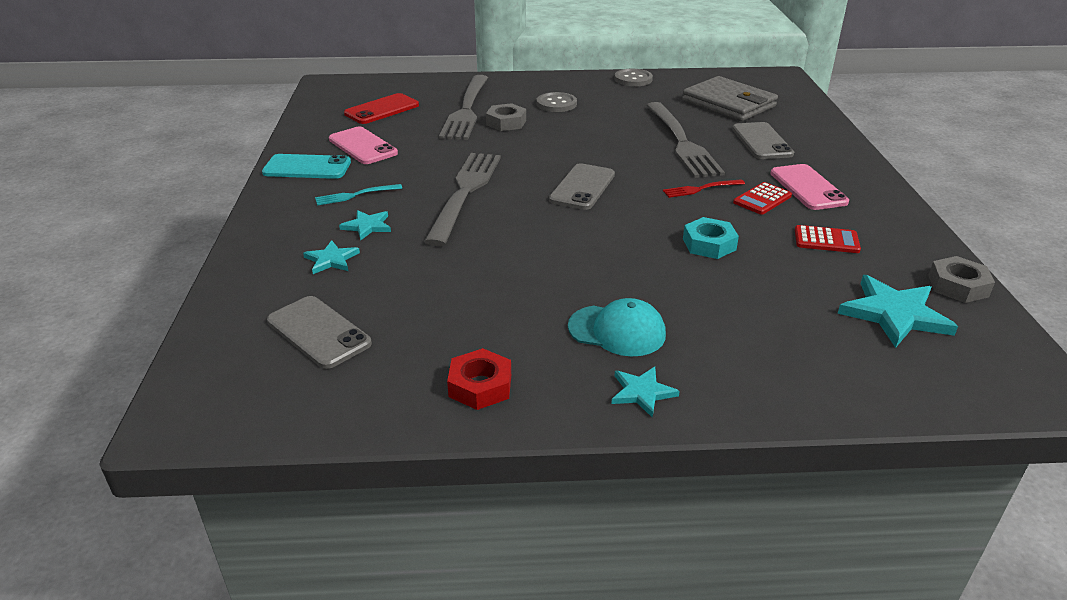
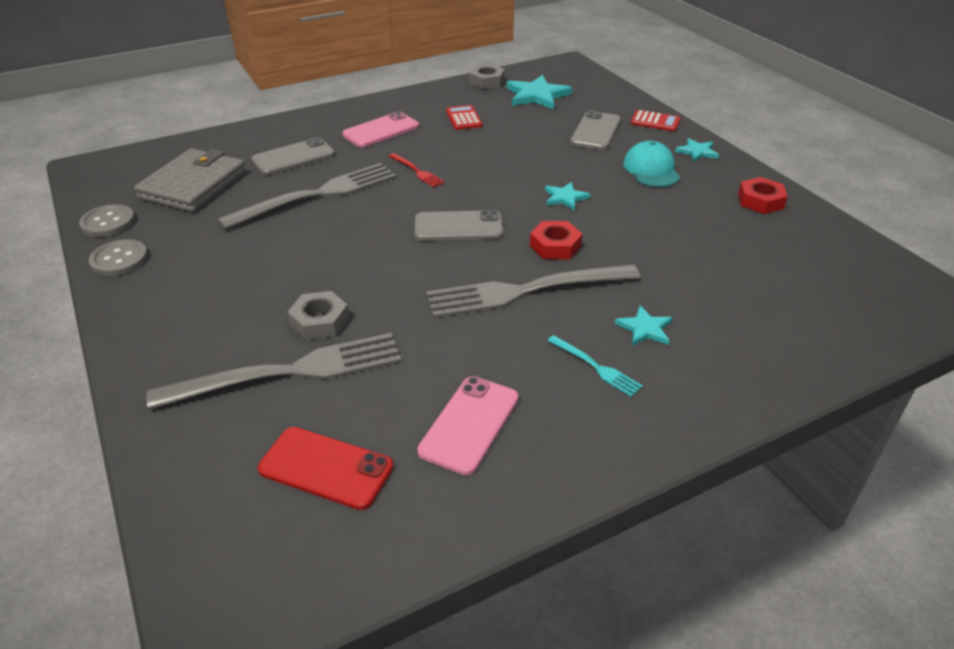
camera: 115 degrees left, 5 degrees up
turquoise phone [262,154,351,179] -> none
grey phone [267,296,372,369] -> grey phone moved to [570,110,621,150]
turquoise star [303,240,360,274] -> turquoise star moved to [545,182,590,211]
grey button [537,92,577,112] -> grey button moved to [79,204,135,237]
turquoise nut [683,217,739,259] -> none
red calculator [733,182,792,215] -> red calculator moved to [631,110,680,131]
none -> red nut [530,221,583,260]

